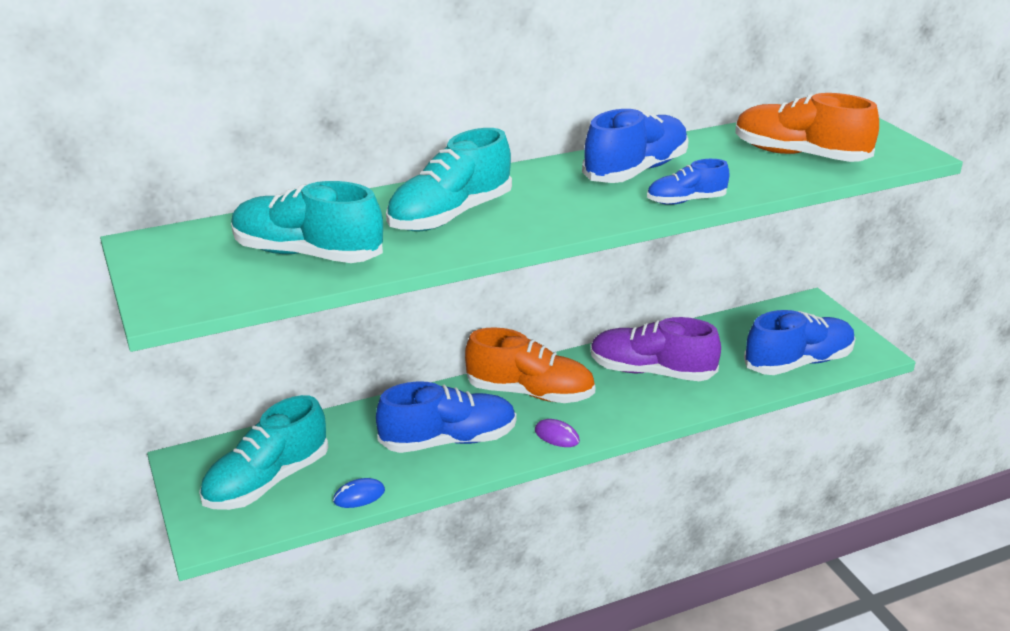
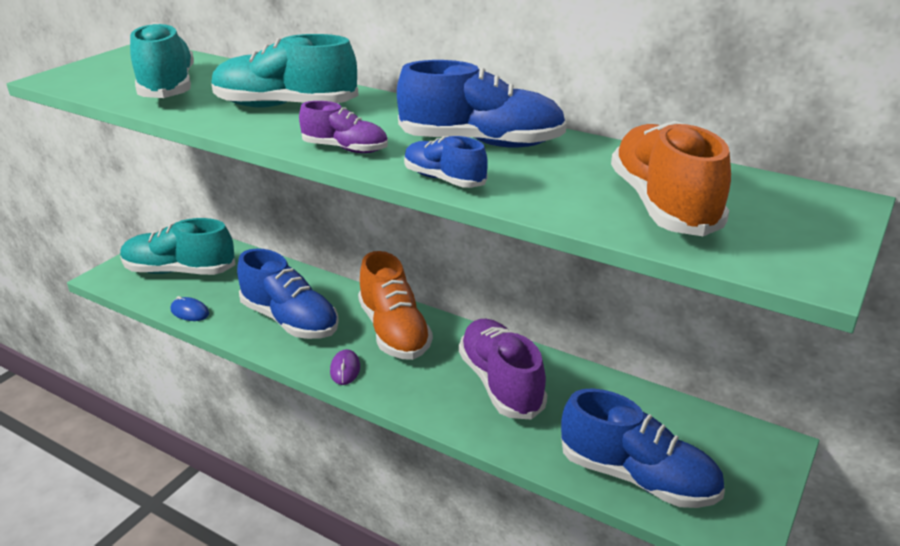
camera: 55 degrees right, 0 degrees up
none -> purple shoe [299,101,388,153]

